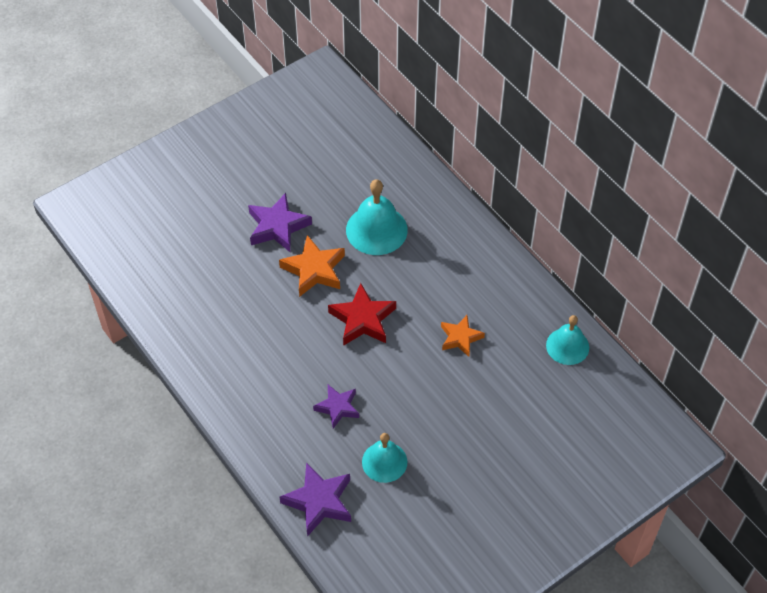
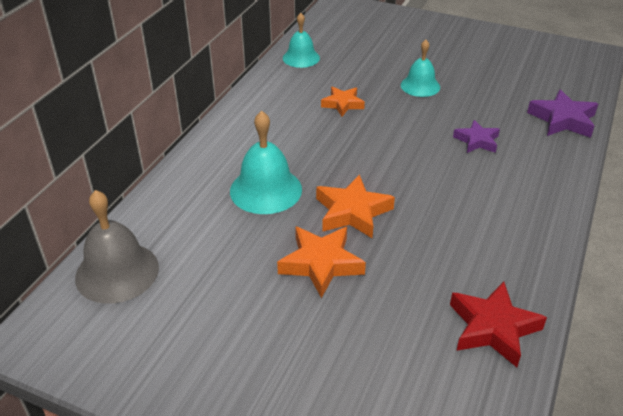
camera: 120 degrees left, 15 degrees down
purple star [248,193,312,252] -> orange star [277,226,366,298]
red star [328,283,396,346] -> red star moved to [450,282,547,367]
turquoise bell [362,433,407,483] -> turquoise bell moved to [401,40,440,97]
none -> grey bell [75,190,159,304]

